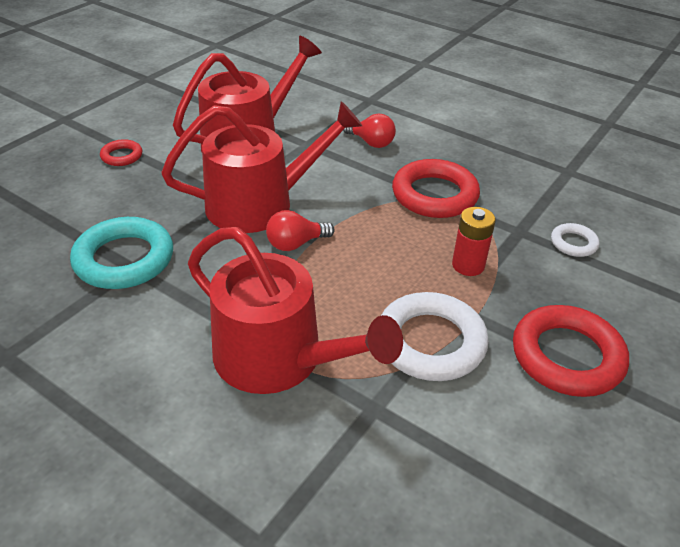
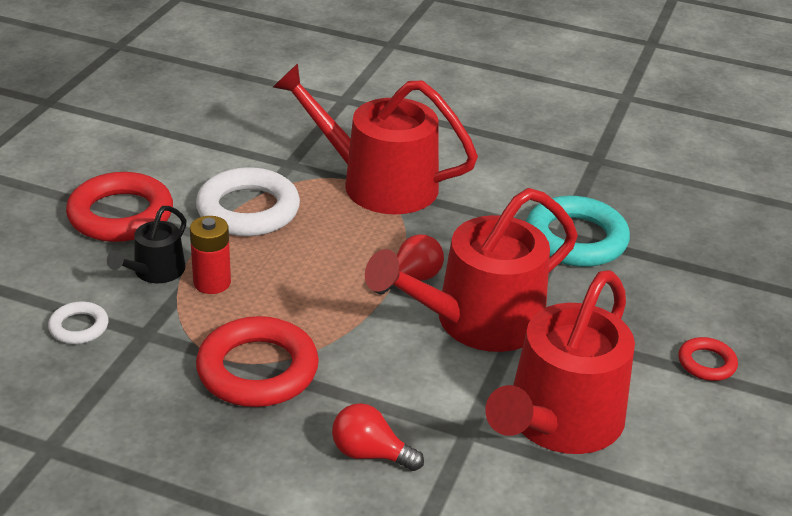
camera: 165 degrees right, 5 degrees down
none -> black watering can [107,206,187,283]

